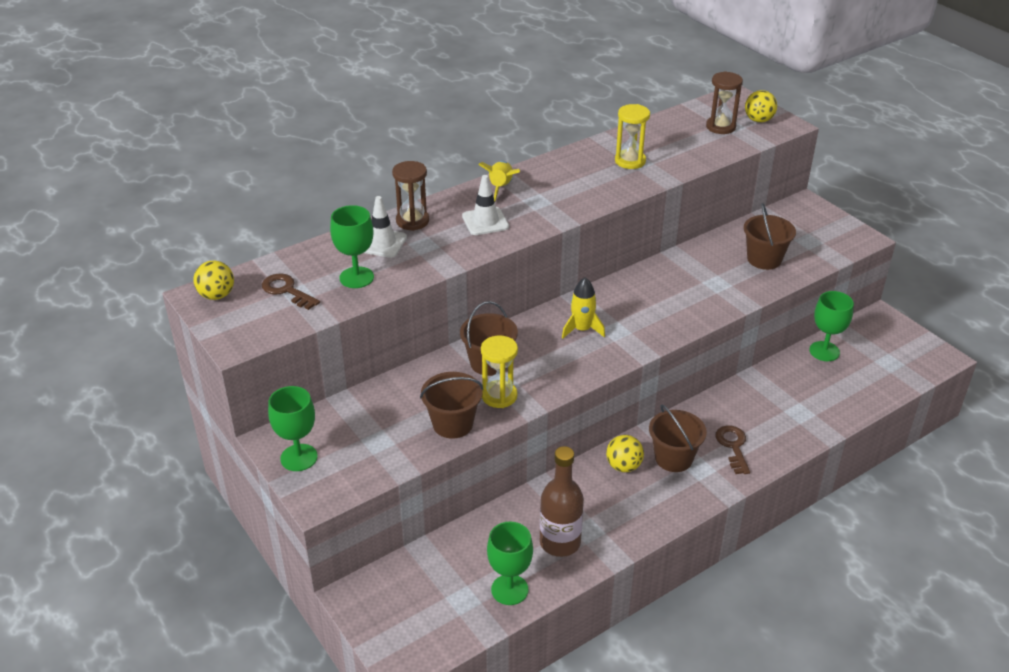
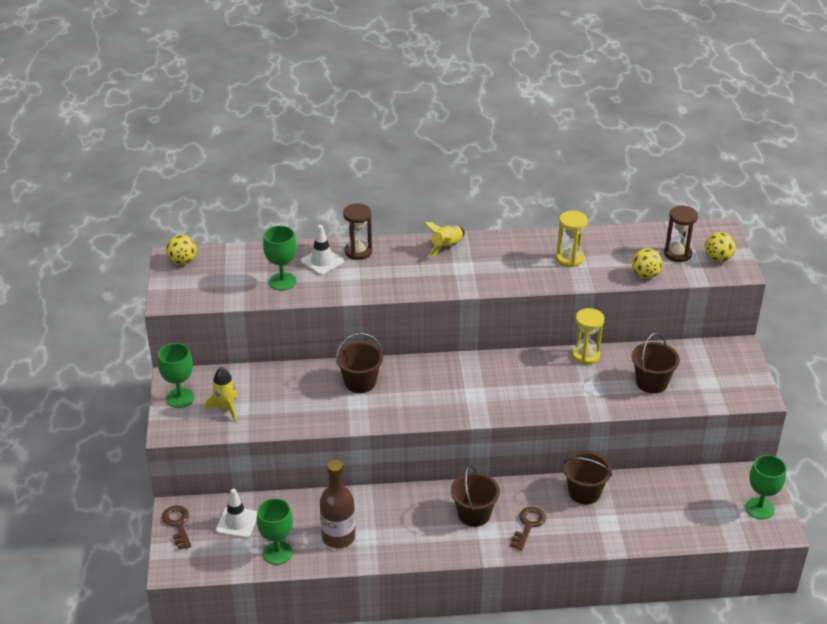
camera: 30 degrees right, 0 degrees up
brown key [262,273,320,310] -> brown key moved to [162,505,191,550]
brown bucket [420,372,483,439] -> brown bucket moved to [563,451,612,504]
white traffic cone [462,175,509,235] -> white traffic cone moved to [216,489,257,538]
yellow hourglass [481,335,518,408] -> yellow hourglass moved to [572,308,605,365]
yellow rocket [562,277,605,339] -> yellow rocket moved to [205,367,239,422]
yellow ball [606,435,644,472] -> yellow ball moved to [632,248,663,279]
green goblet [809,291,854,361] -> green goblet moved to [746,455,786,519]

